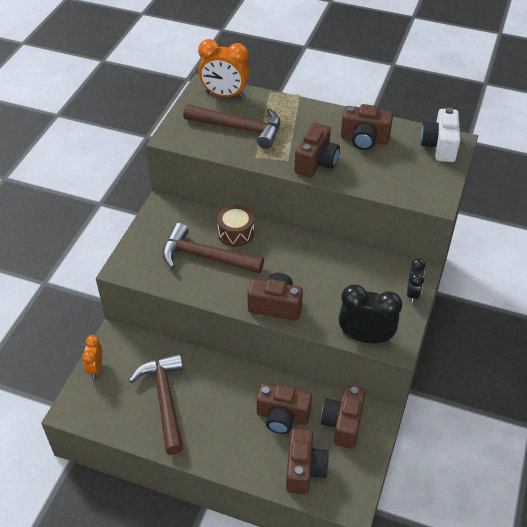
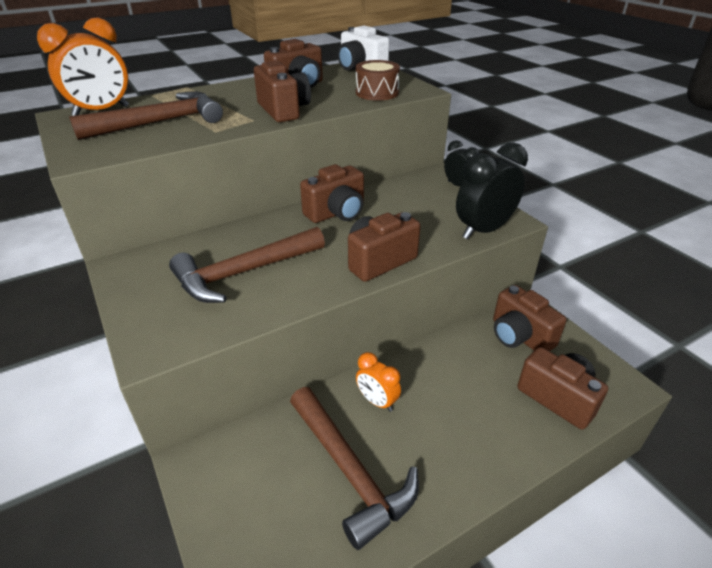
camera: 50 degrees left, 10 degrees down
orange clock [82,335,102,378] -> orange clock moved to [356,352,401,412]
brown hammer [129,354,183,455] -> brown hammer turned 150 degrees counterclockwise [290,387,419,550]
brown drum [217,205,254,247] -> brown drum moved to [356,60,400,101]
brown camera [257,383,312,434] -> brown camera moved to [300,164,364,223]

